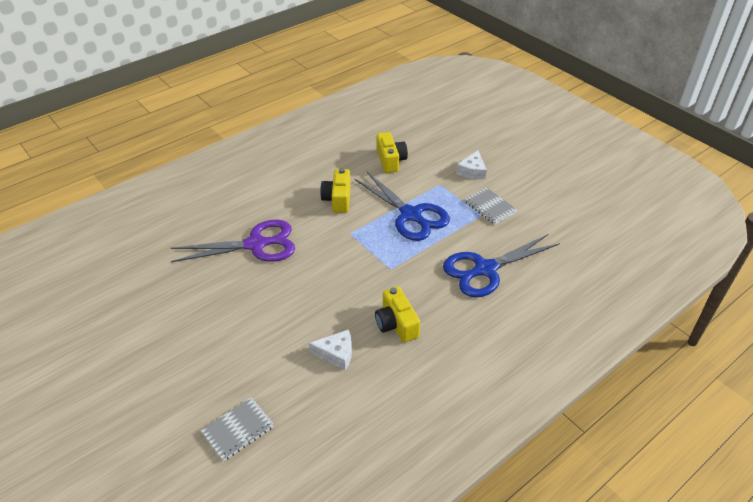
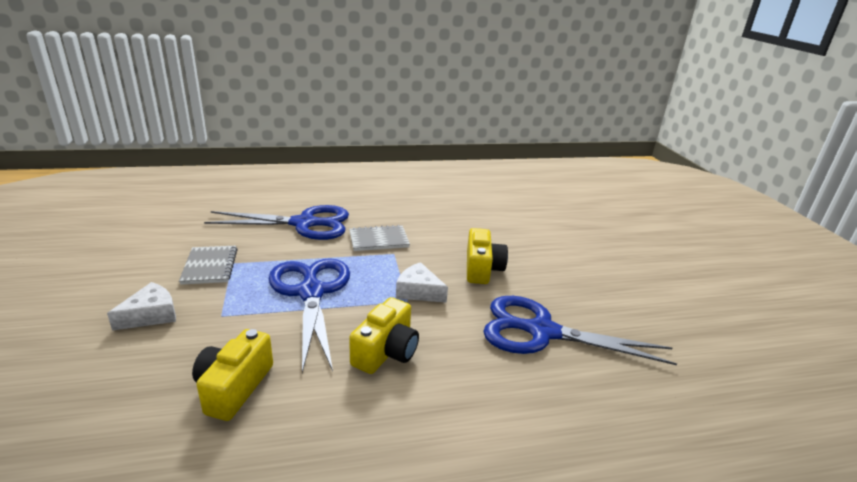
camera: 155 degrees left, 15 degrees down
purple scissors [171,219,295,262] -> blue scissors [483,296,677,365]
grey notebook [201,397,274,461] -> grey notebook moved to [349,225,410,251]
white cheese [309,330,352,370] -> white cheese moved to [396,262,448,303]
yellow camera [375,286,420,343] -> yellow camera moved to [467,228,508,284]

